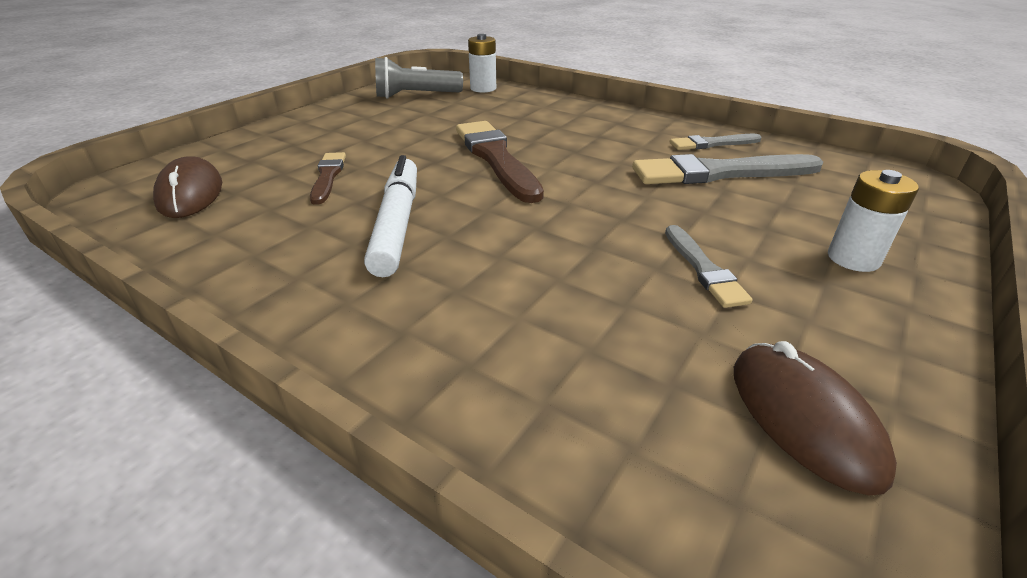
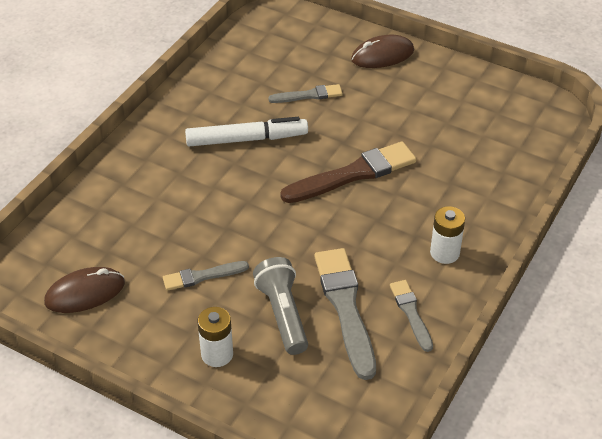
camera: 85 degrees right, 10 degrees up
brown mouse [153,156,222,218] -> brown mouse moved to [351,35,414,68]
brown brush [310,152,346,205] -> grey brush [268,84,343,103]
grey flashlight [375,57,463,99] -> grey flashlight moved to [253,257,308,355]
white battery [468,34,496,93] -> white battery moved to [430,206,465,264]

